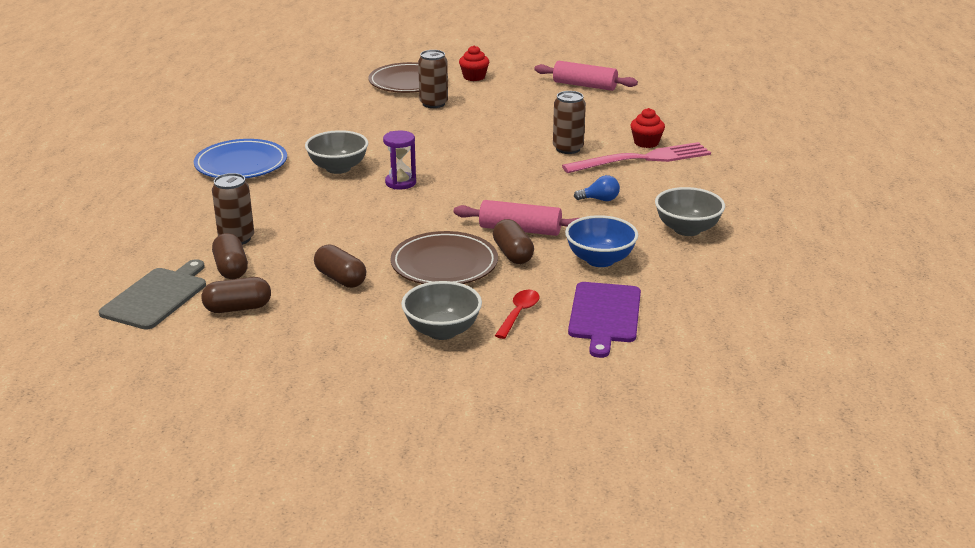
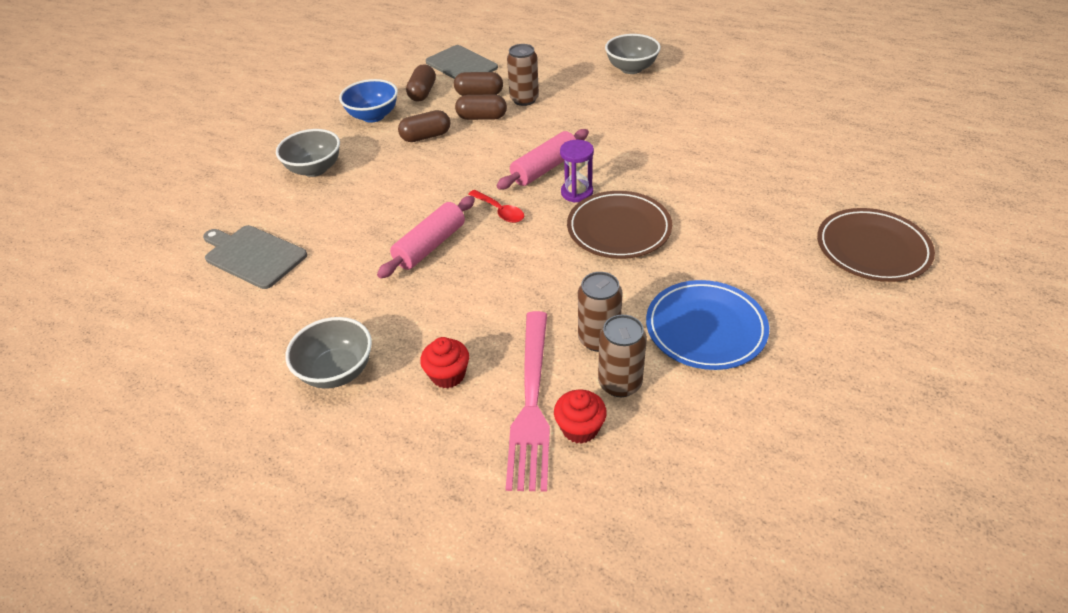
camera: 115 degrees right, 15 degrees up
blue plate [194,139,287,179] -> blue plate moved to [646,280,769,370]
grey bowl [305,130,368,174] -> grey bowl moved to [605,34,661,74]
brown plate [390,231,498,284] -> brown plate moved to [567,191,672,259]
brown can [418,50,448,108] -> brown can moved to [598,315,647,397]
red cupcake [459,45,489,81] -> red cupcake moved to [420,337,469,388]
brown capsule [493,219,534,264] -> brown capsule moved to [455,94,507,120]
red spoon [495,290,539,339] -> red spoon moved to [468,190,524,223]
pink rolling pin [535,61,638,91] -> pink rolling pin moved to [496,129,589,190]
blue bowl [565,215,638,267] -> blue bowl moved to [339,79,398,123]
purple cutting board [568,282,641,358] -> grey cutting board [203,225,307,289]
blue light bulb [574,175,620,201] -> none

